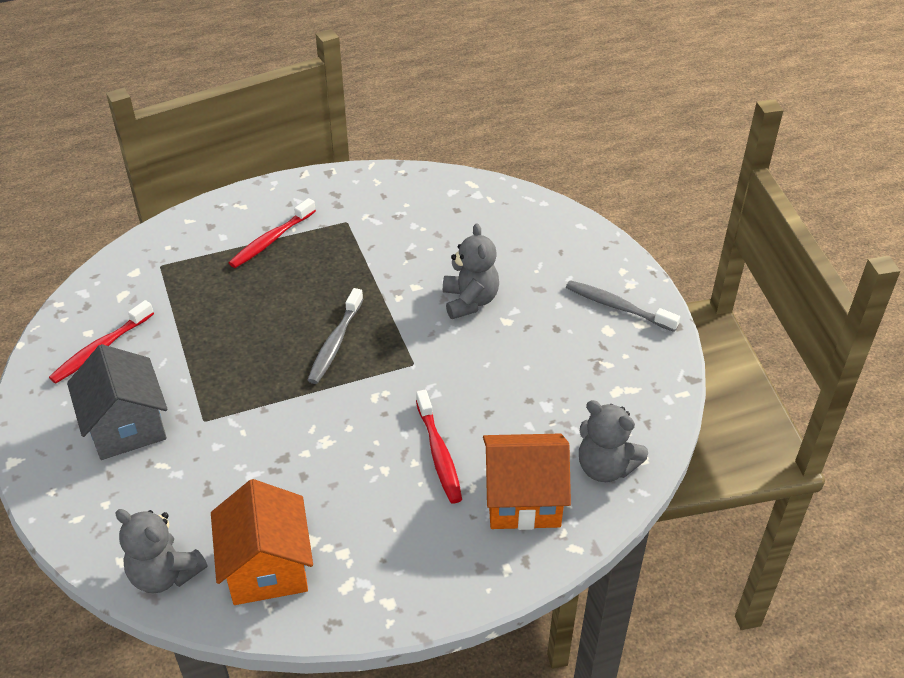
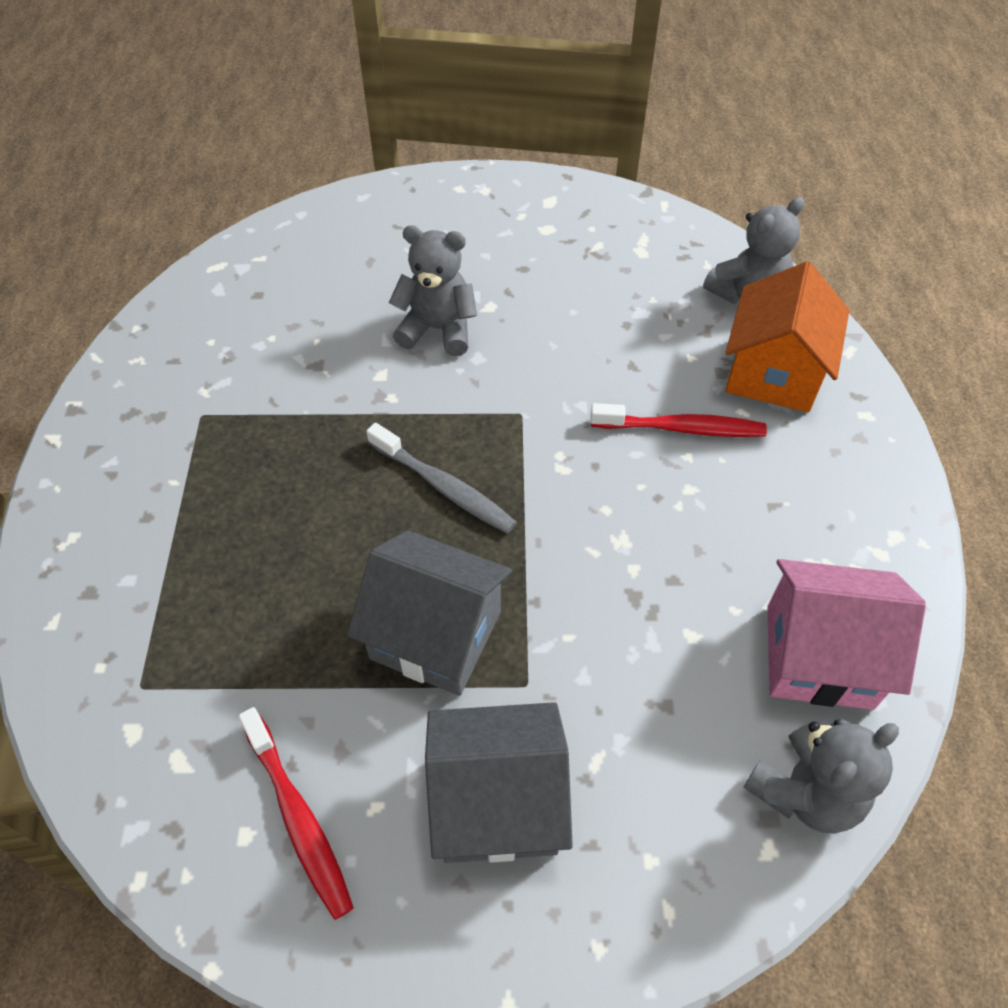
camera: 70 degrees left, 10 degrees up
orange house [211,479,313,605] -> pink house [767,559,926,710]
red toothbrush [229,198,316,268] -> none
grey toothbrush [566,280,680,332] -> none
none -> grey house [347,530,512,696]

